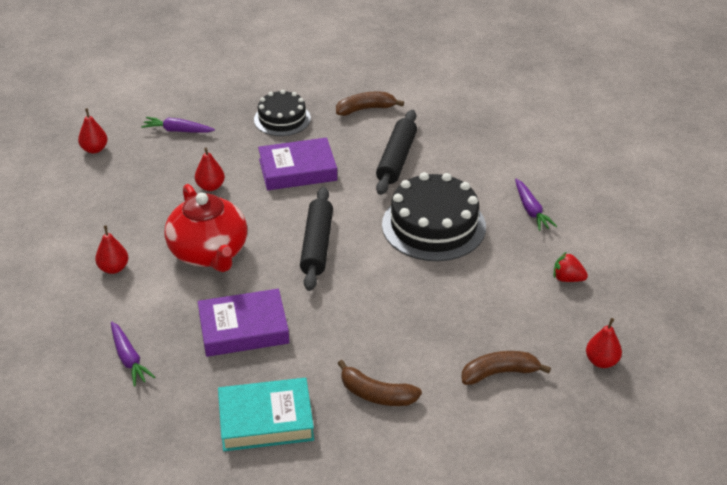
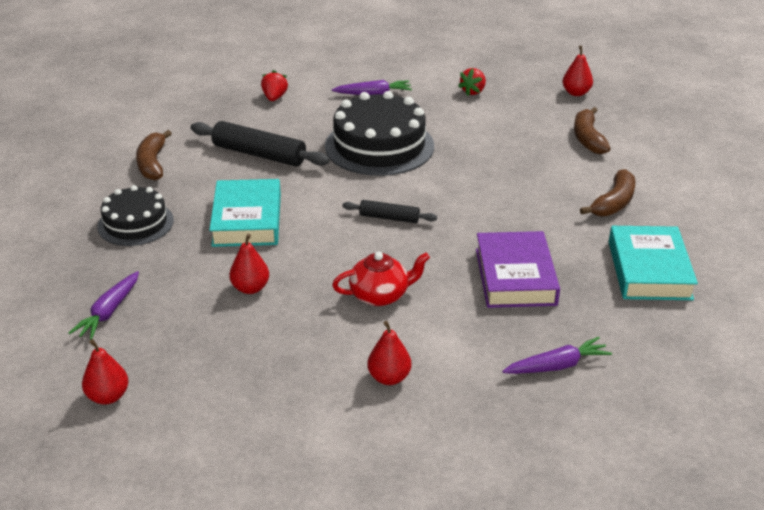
camera: 80 degrees left, 5 degrees down
red teapot [164,184,247,272] -> red teapot [332,252,430,306], size x0.58
purple book [258,137,337,190] -> turquoise book [209,179,281,247]
black rolling pin [300,187,333,291] -> black rolling pin [342,200,437,223], size x0.56
none -> red strawberry [261,70,288,101]

